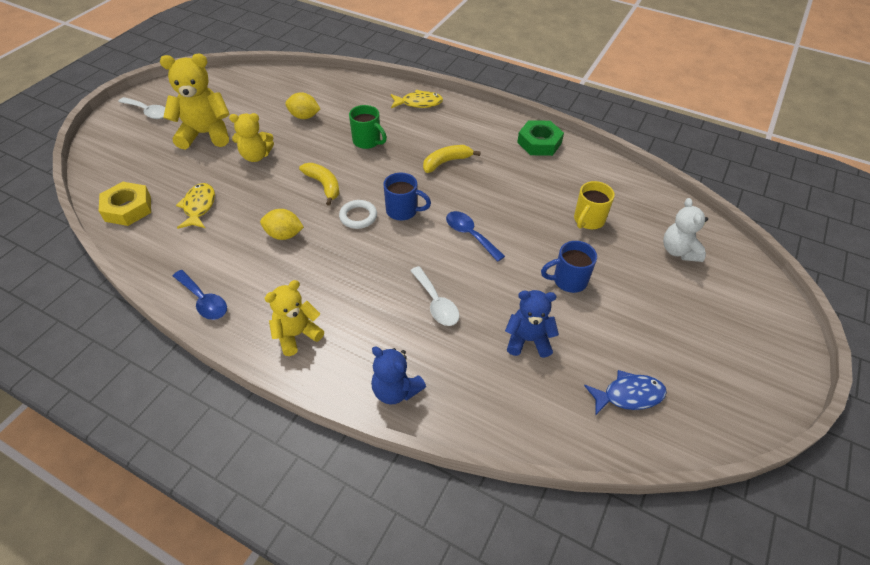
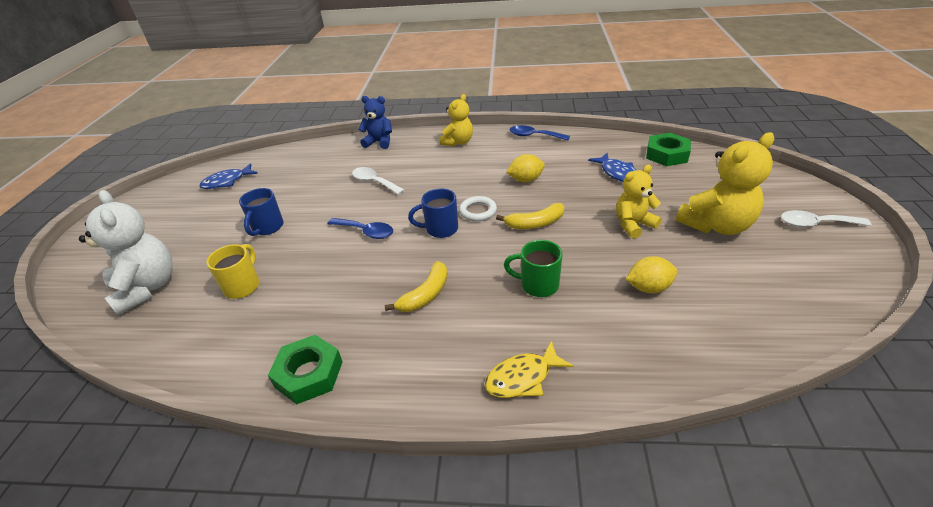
camera: 160 degrees right, 10 degrees down
yellow nut [99,182,151,226] -> green nut [646,133,691,166]
yellow fish [176,183,215,229] -> blue fish [588,153,636,182]
yellow banana [299,163,339,206] -> yellow banana turned 45 degrees counterclockwise [496,203,564,229]
blue teddy bear [505,290,559,358] -> none
blue mug [541,241,597,293] -> blue mug turned 135 degrees clockwise [239,188,284,236]
white teddy bear [663,198,708,262] -> white teddy bear [79,190,173,315], size x1.58

